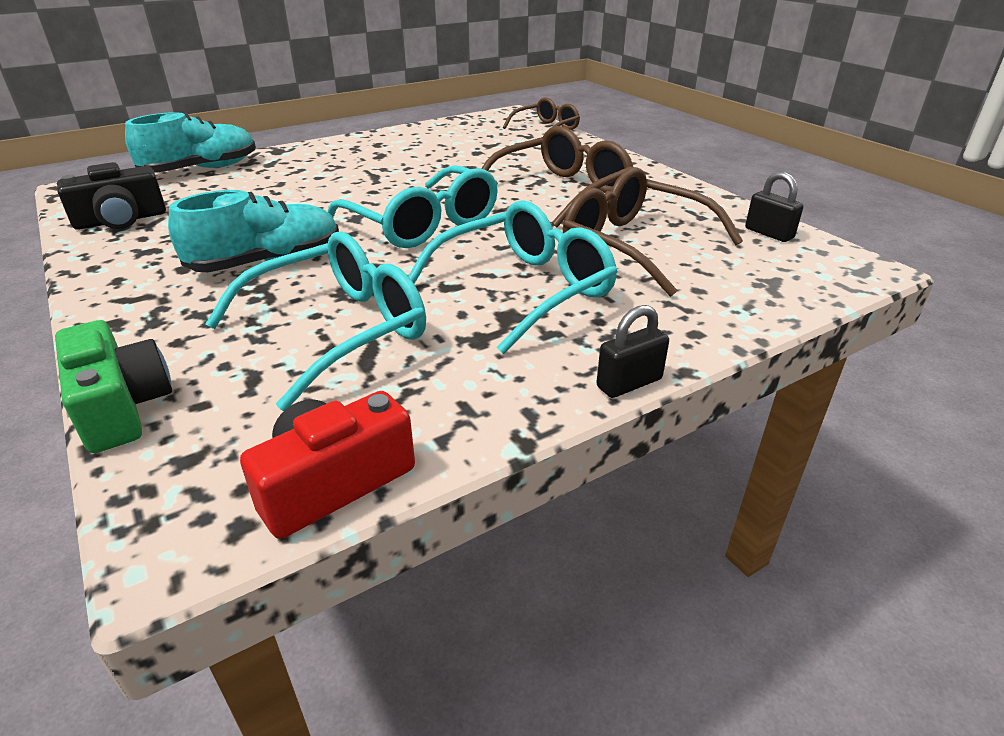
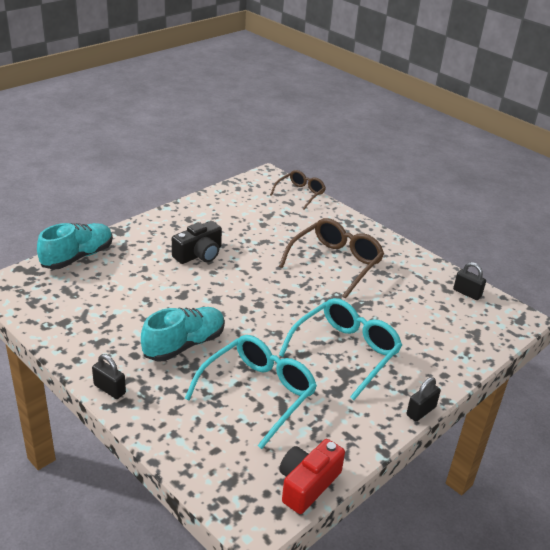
camera: 15 degrees left, 0 degrees up
green camera [55,320,172,453] -> none
black camera [57,162,166,230] -> black camera moved to [172,221,222,264]
turquoise glasses [327,165,498,248] -> none
brown glasses [563,167,743,297] -> none
none -> black padlock [92,354,126,399]

